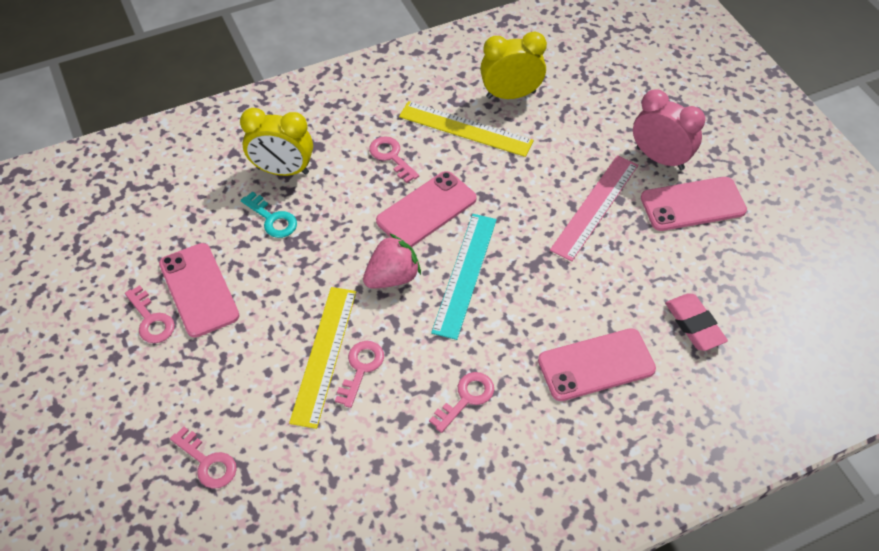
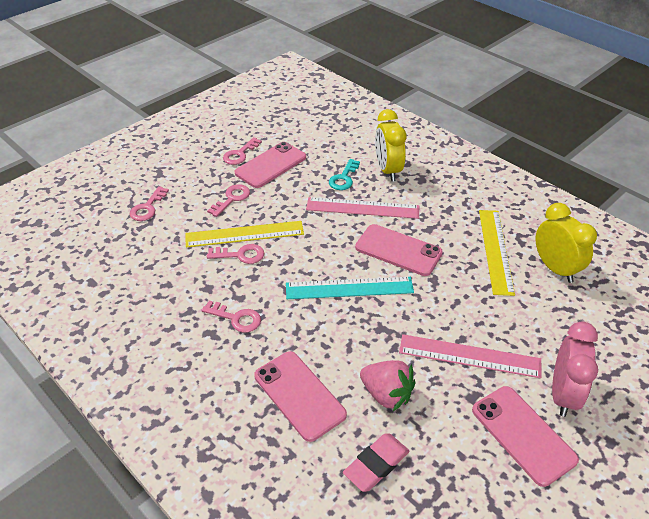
camera: 70 degrees right, 10 degrees down
pink strawberry [363,233,421,289] -> pink strawberry moved to [360,360,416,411]
pink key [369,136,419,183] -> pink key moved to [207,184,250,217]
none -> pink ruler [306,197,419,219]

